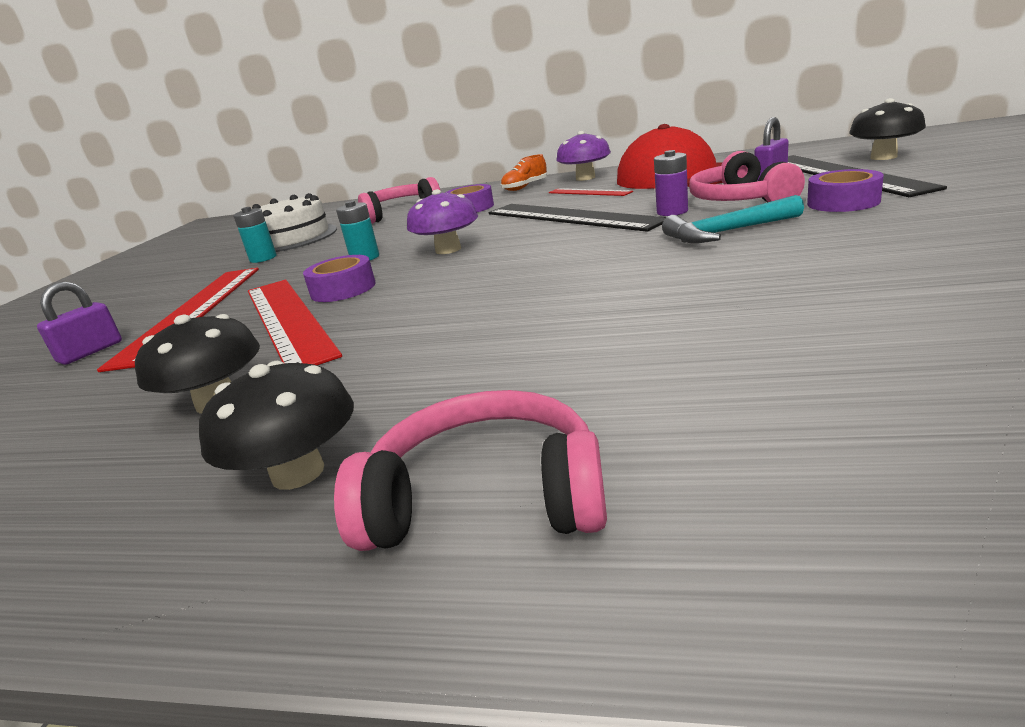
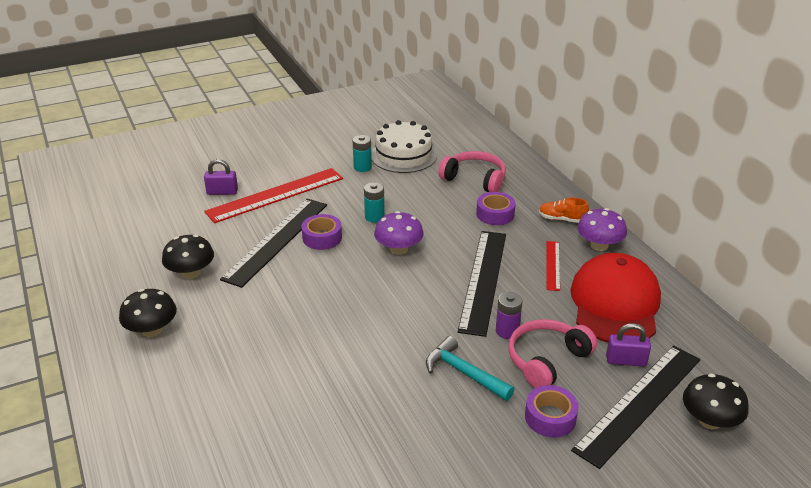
camera: 50 degrees right, 10 degrees up
red ruler [248,280,342,365] -> black ruler [220,199,327,288]
pink headphones [334,390,607,551] -> none

